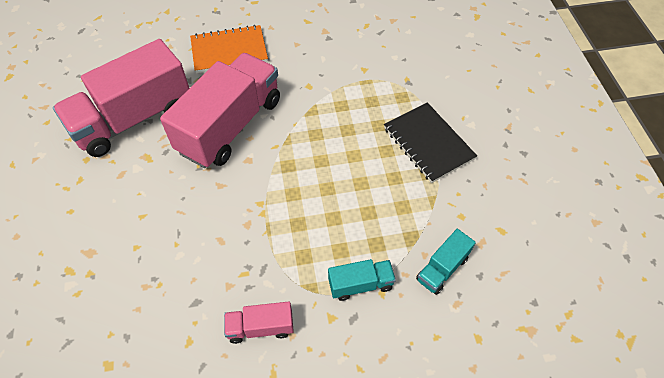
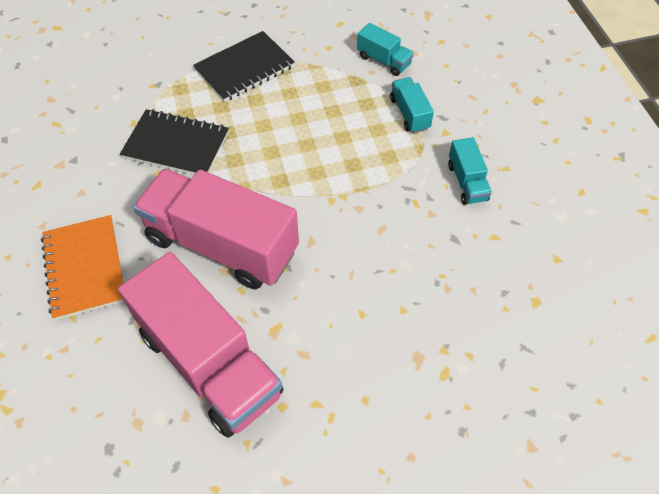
camera: 95 degrees left, 0 degrees up
pink truck [224,301,294,344] -> turquoise truck [448,137,492,205]
none -> black notebook [120,109,229,175]

